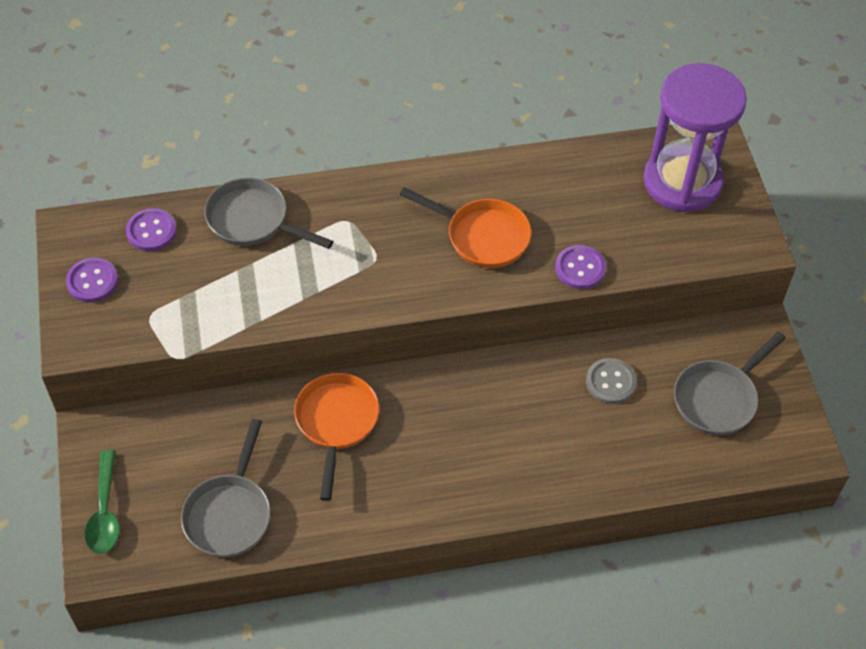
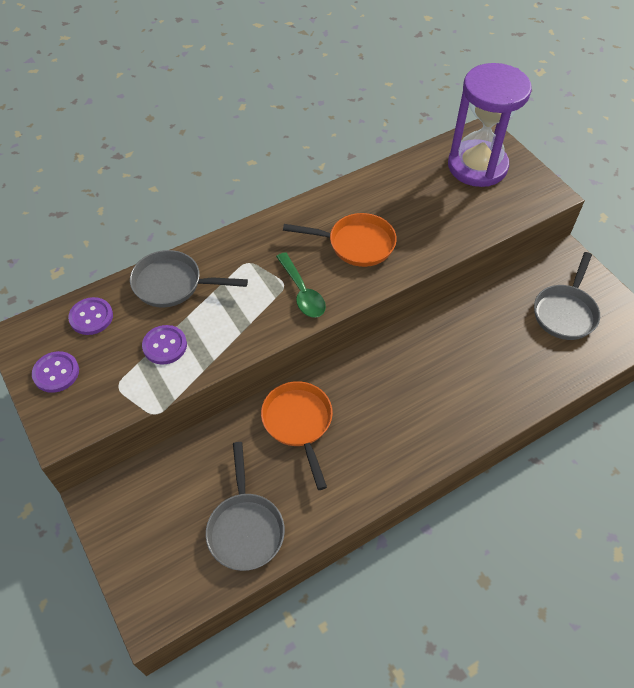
camera: 20 degrees left, 0 degrees up
green spoon [84,450,120,554] -> green spoon moved to [276,252,326,318]
purple button [555,245,606,289] -> purple button moved to [142,325,187,365]
grey button [586,358,637,404] -> none

